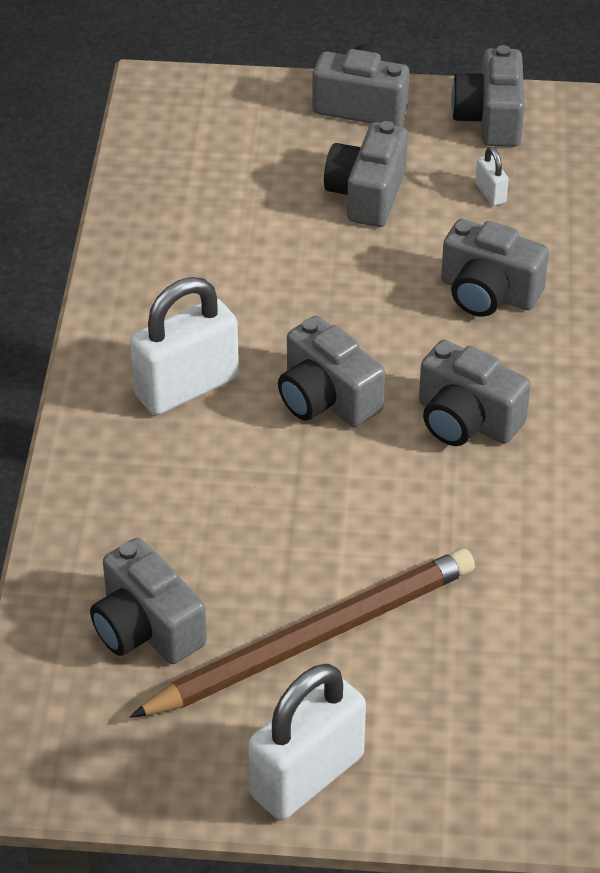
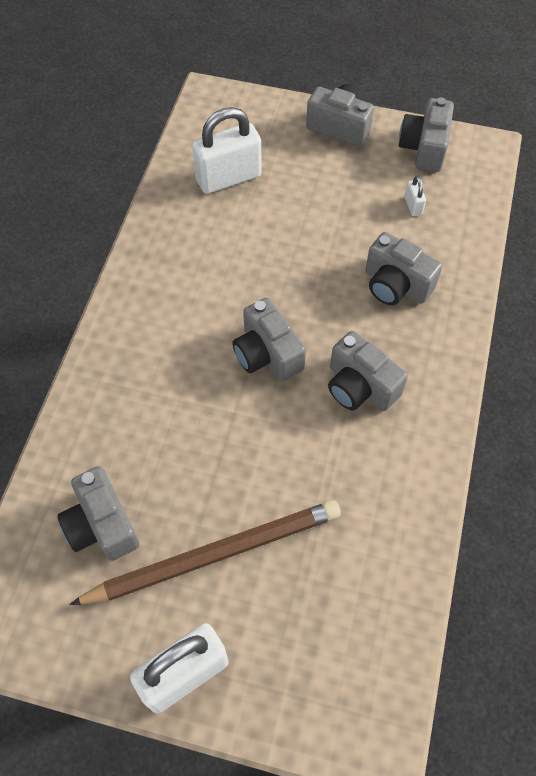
camera: 10 degrees right, 15 degrees up
white padlock [130,277,239,415] -> white padlock moved to [192,107,262,194]
grey camera [324,121,408,227] -> none

